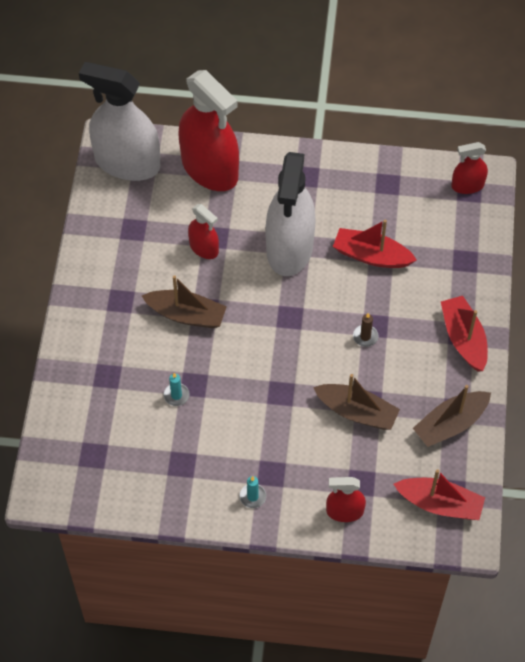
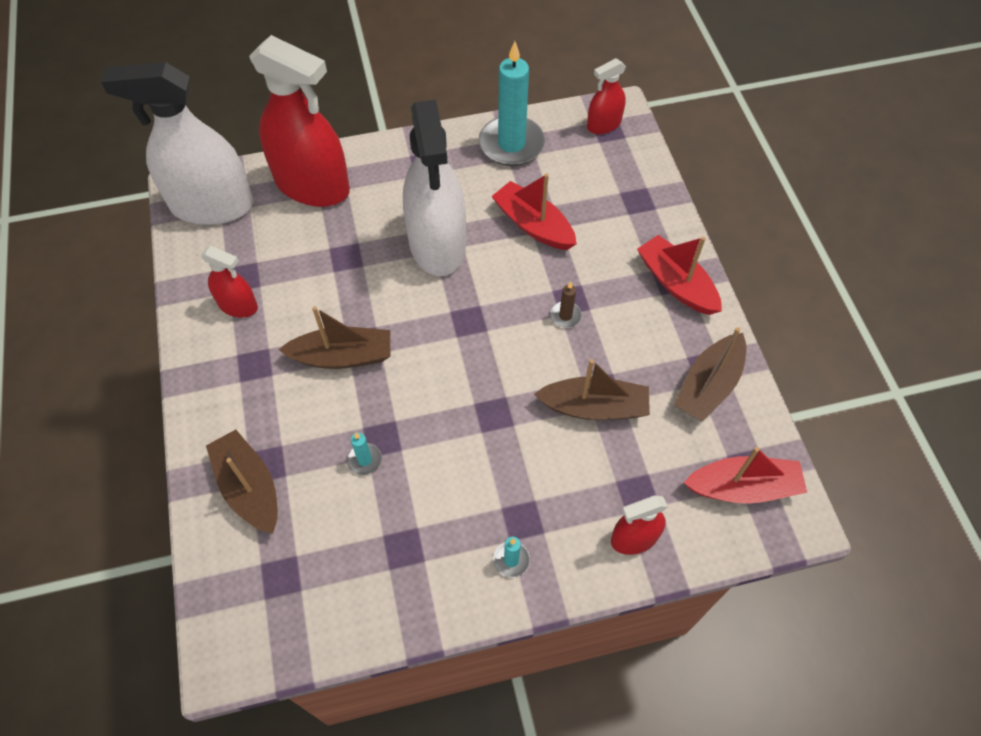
camera: 20 degrees left, 0 degrees up
red spray bottle [188,204,219,259] -> red spray bottle moved to [201,246,258,318]
red boat [333,220,417,268] -> red boat turned 45 degrees clockwise [491,173,577,250]
none -> brown boat [206,430,278,533]
none -> turquoise candle [479,41,545,166]

